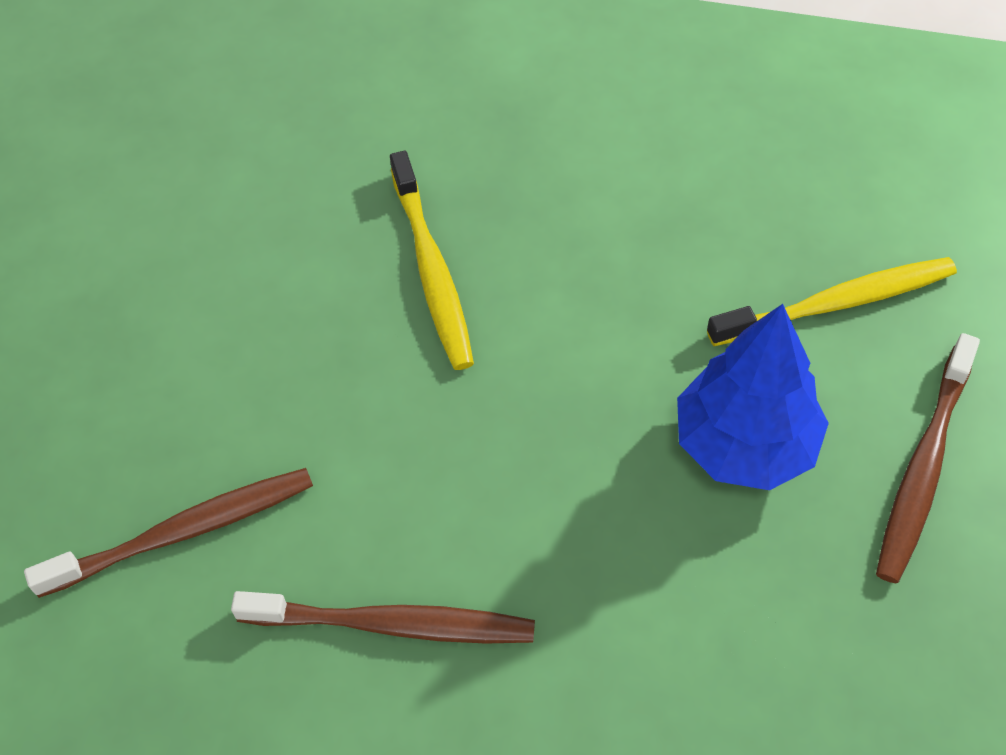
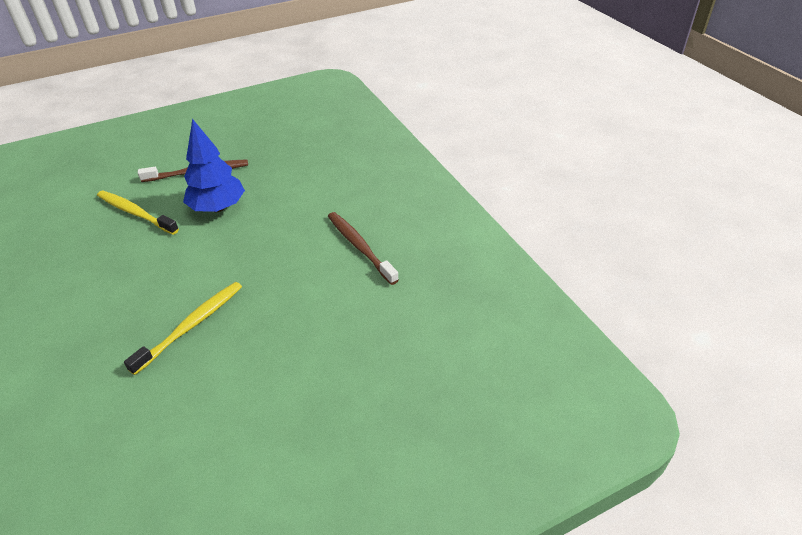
camera: 130 degrees left, 15 degrees down
brown toothbrush [24,468,313,598] -> none

